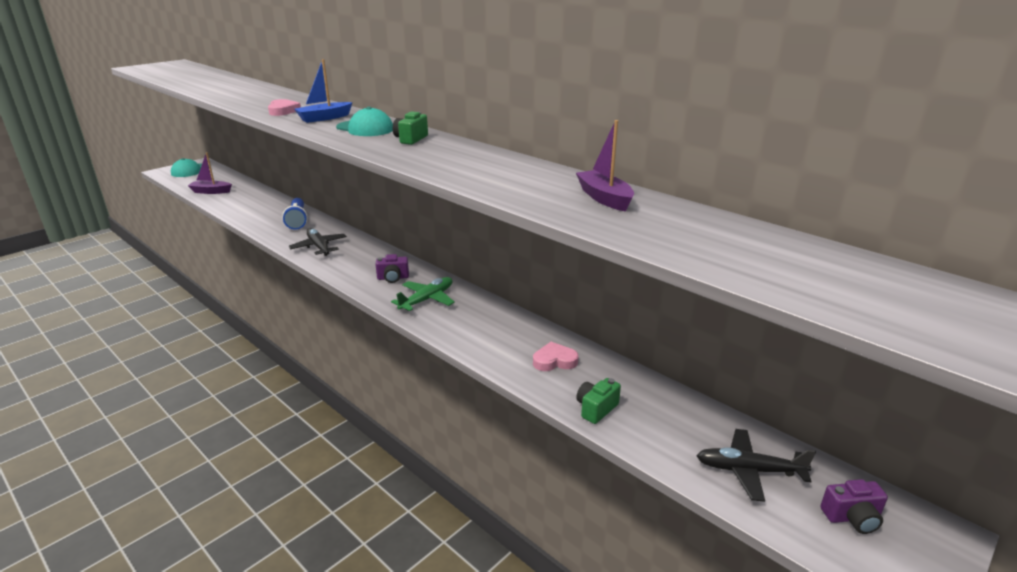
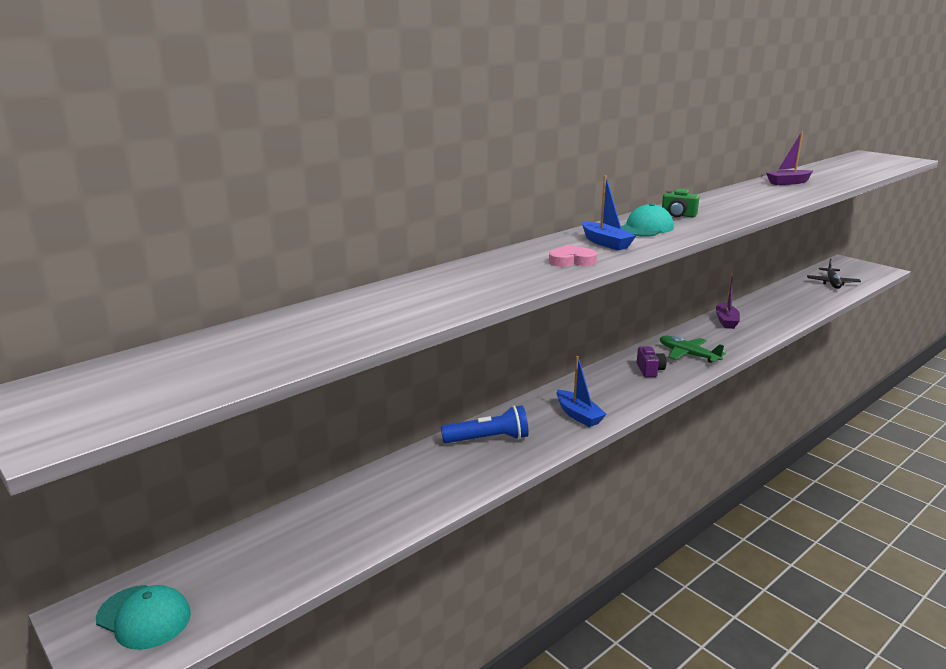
camera: 85 degrees left, 5 degrees down
purple boat [188,152,232,194] -> purple boat moved to [716,273,740,329]
black plane [289,228,347,256] -> blue boat [557,356,606,427]
pink heart [533,342,578,371] -> none
green camera [576,378,621,424] -> none
purple camera [820,479,888,534] -> none

